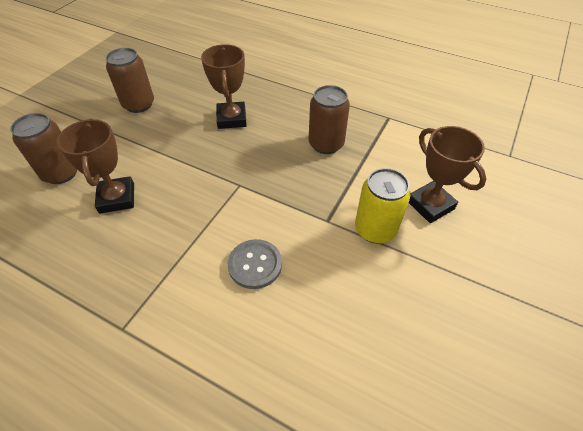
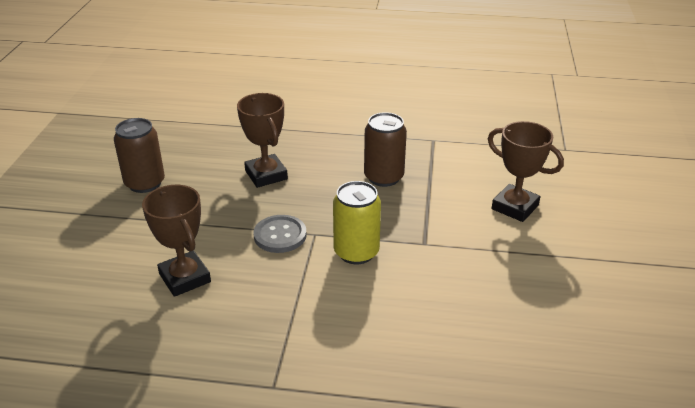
camera: 20 degrees left, 15 degrees down
brown can [10,113,77,184] -> none
grey button [228,239,282,289] -> grey button moved to [253,215,306,253]
yellow can [355,168,411,244] -> yellow can moved to [333,181,381,264]

